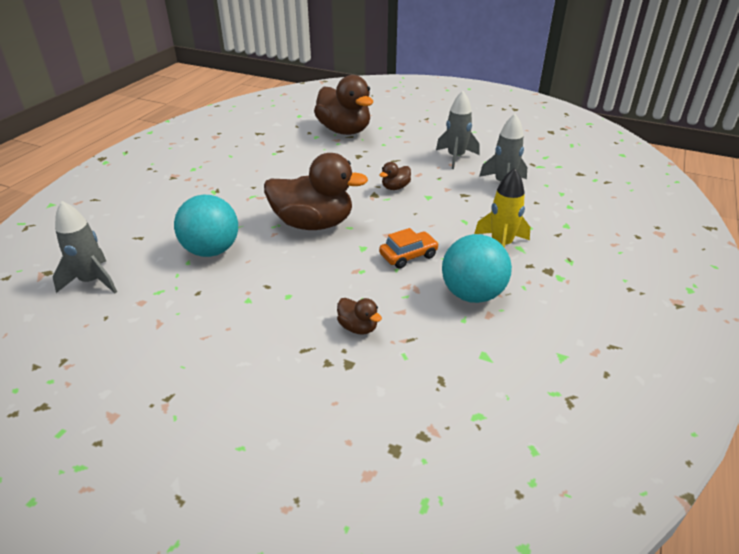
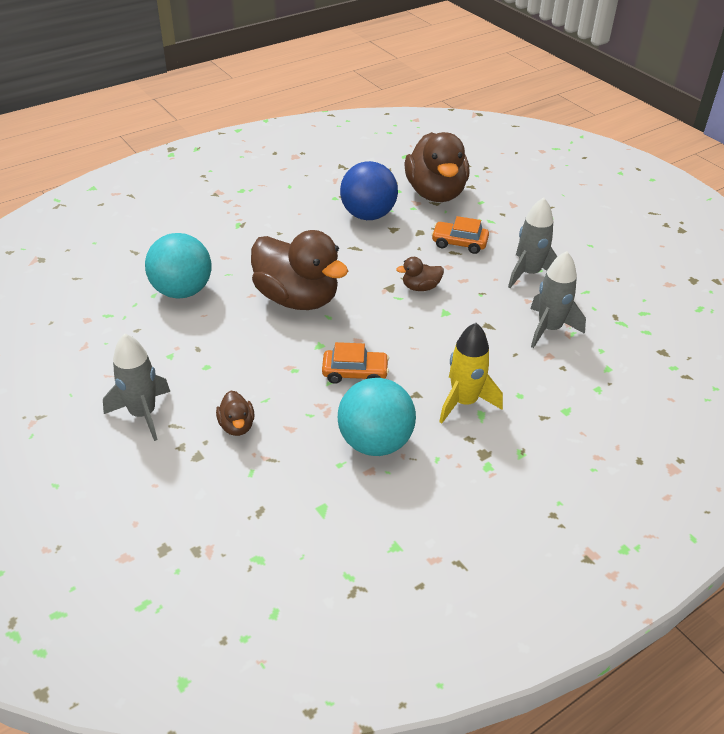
camera: 30 degrees right, 5 degrees up
grey rocket [52,201,117,293] -> grey rocket moved to [103,334,170,441]
none -> blue ball [340,161,398,220]
none -> orange car [431,216,489,254]

